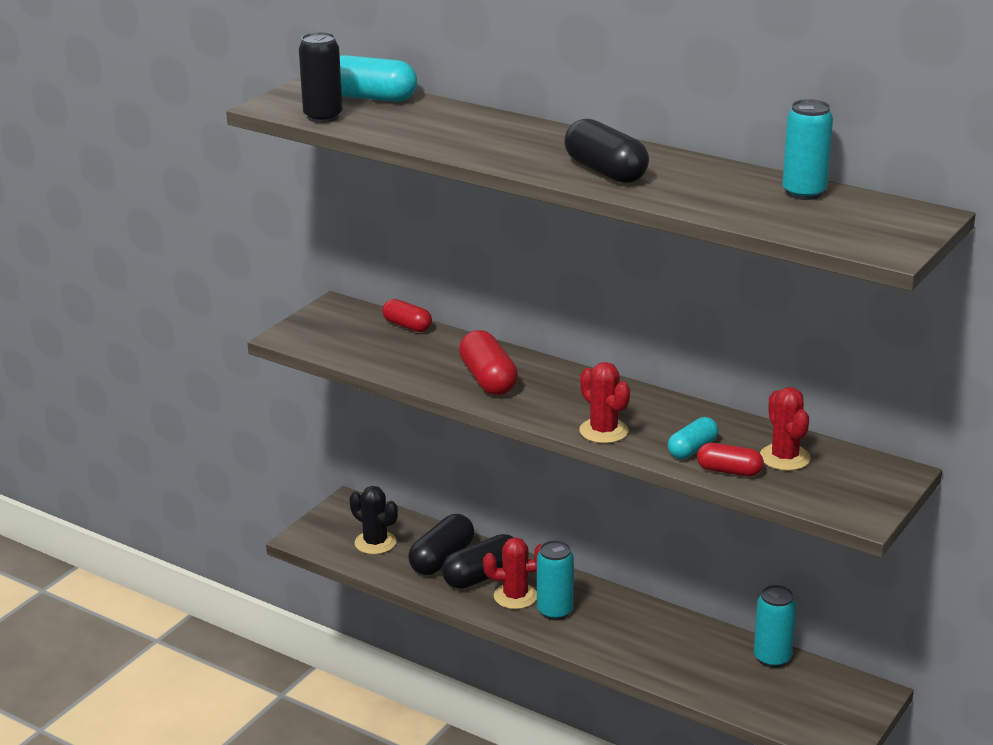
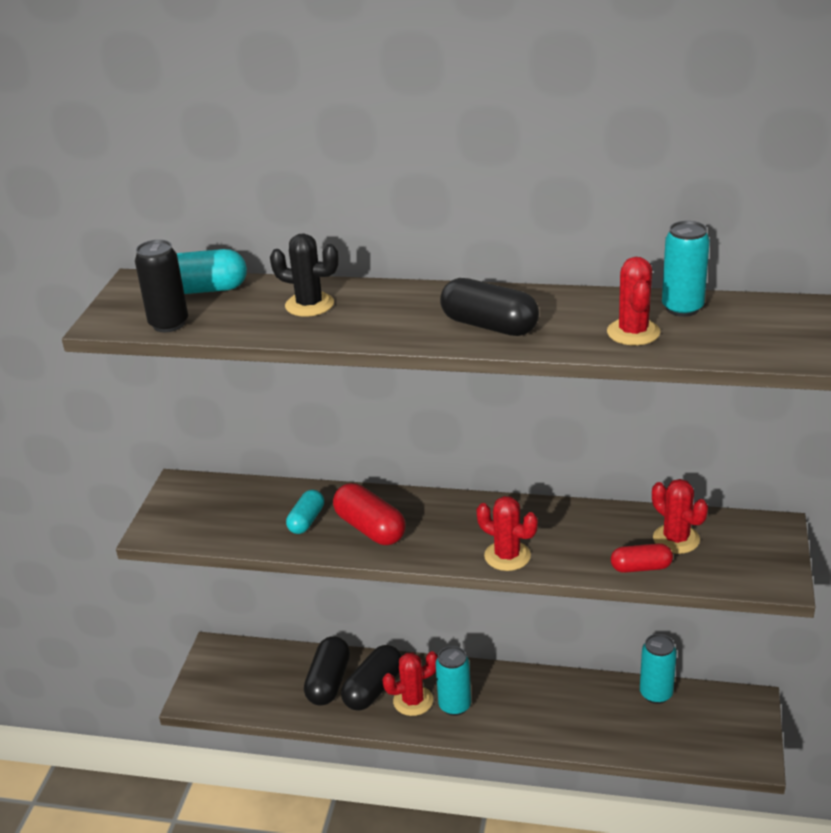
camera: 20 degrees left, 5 degrees up
black cactus [350,486,398,554] -> black cactus moved to [270,233,339,317]
red capsule [382,299,432,332] -> none
turquoise capsule [668,417,718,459] -> turquoise capsule moved to [286,490,324,534]
none -> red cactus [607,257,660,345]

